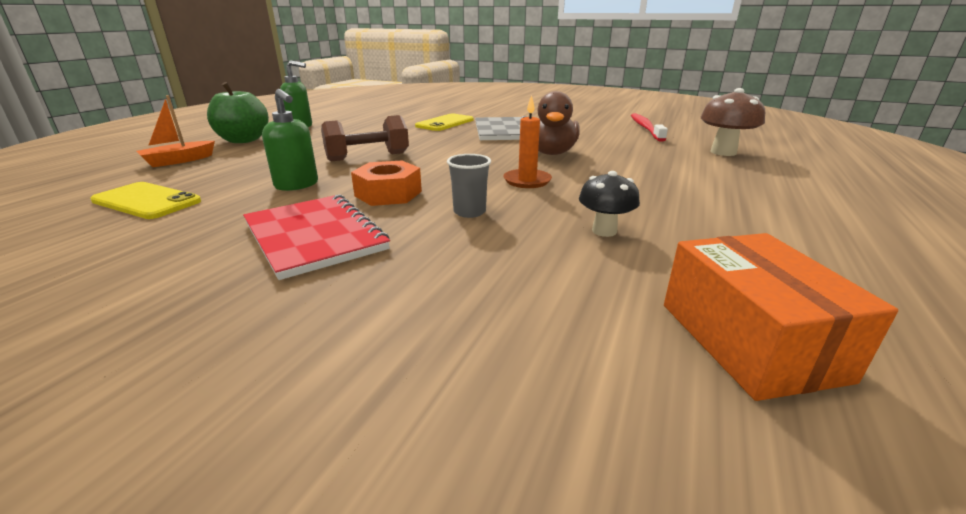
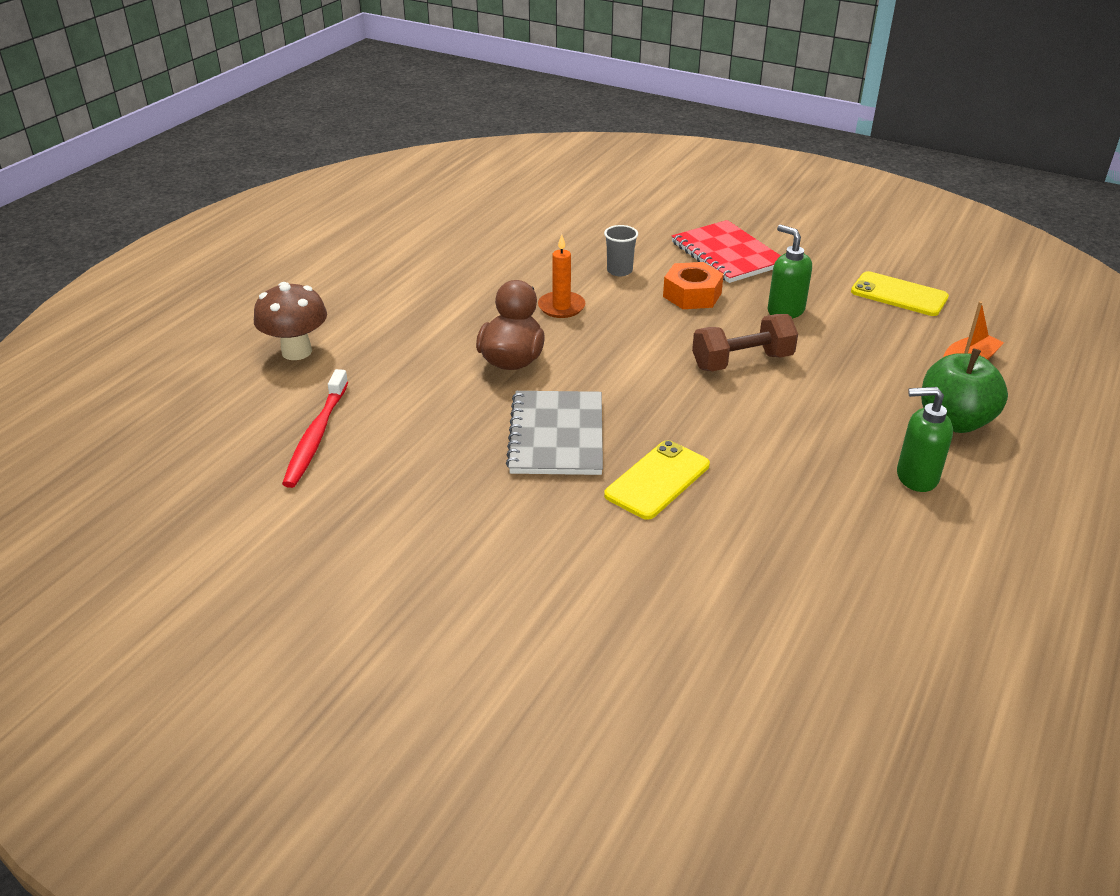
camera: 175 degrees left, 10 degrees up
black mushroom [579,171,640,237] -> none
orange box [664,233,898,401] -> none

